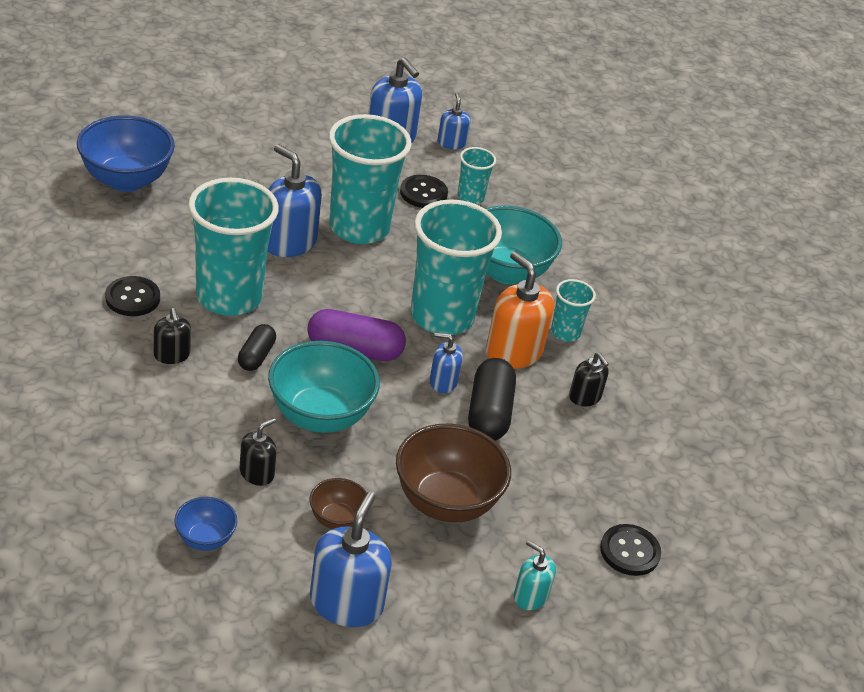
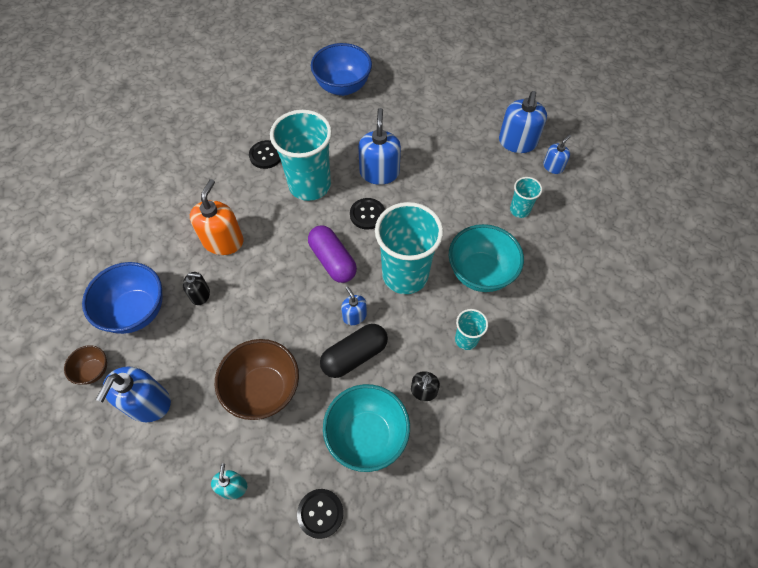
camera: 55 degrees right, 20 degrees up
black soap dispenser [154,308,191,364] -> none
blue bowl [174,497,237,551] -> blue bowl [82,262,162,334], size x1.95
black capsule [238,324,276,371] -> none
turquoise bowl [268,341,380,433] -> turquoise bowl moved to [323,384,410,472]
brown bowl [310,478,367,529] -> brown bowl moved to [64,345,107,385]
blue soap dispenser [310,491,392,627] -> blue soap dispenser turned 135 degrees clockwise [96,367,171,422]
turquoise cup [329,114,412,244] -> none
black button [400,175,448,208] -> black button moved to [350,198,385,230]
orange soap dispenser [486,251,554,369] -> orange soap dispenser moved to [190,179,244,255]

